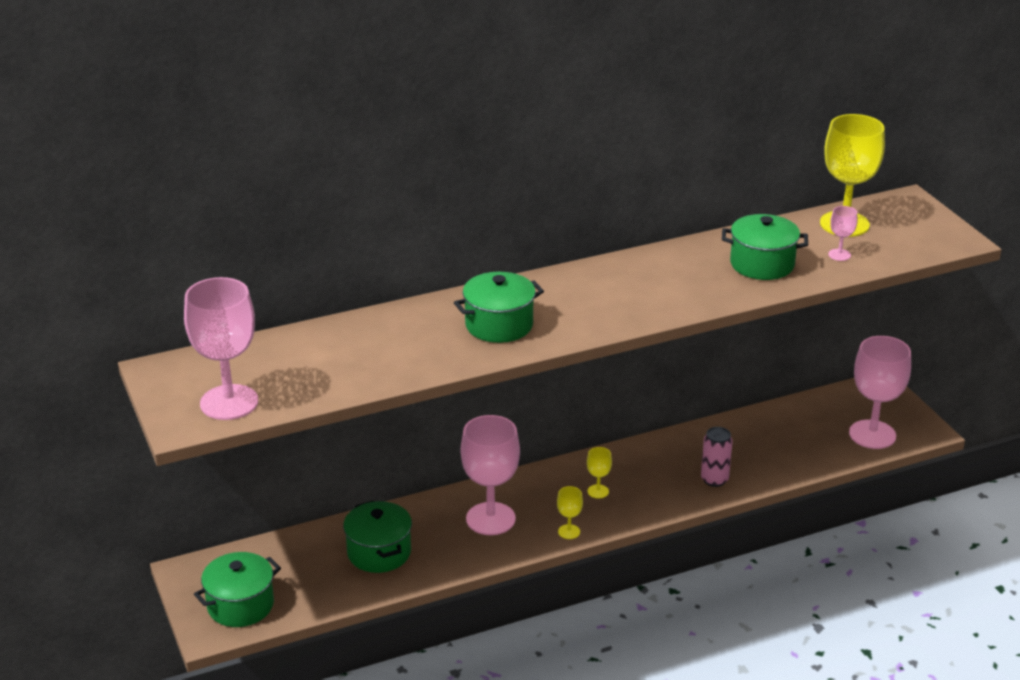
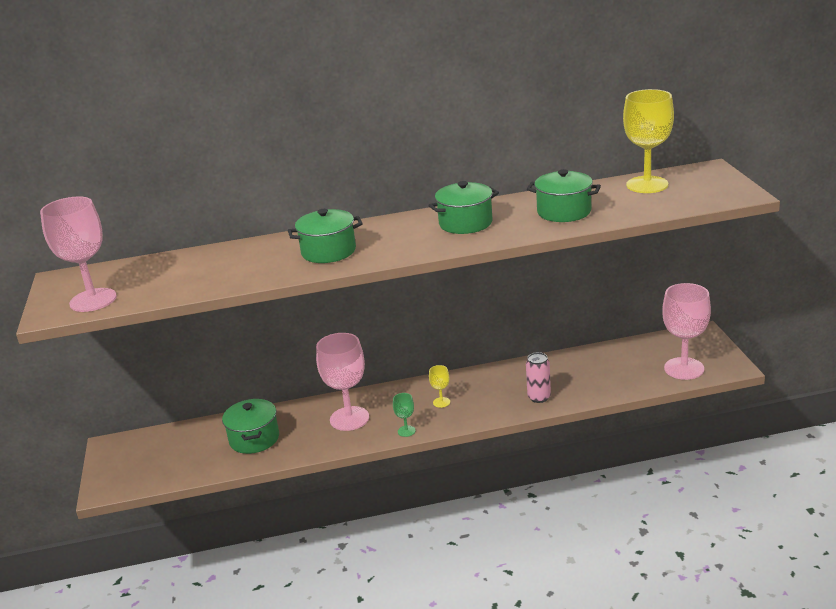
camera: 15 degrees right, 5 degrees down
green pot [194,552,281,627] -> green pot moved to [428,181,499,234]
yellow goblet [557,486,583,539] -> green goblet [393,393,416,437]
pink goblet [828,206,858,261] -> none

